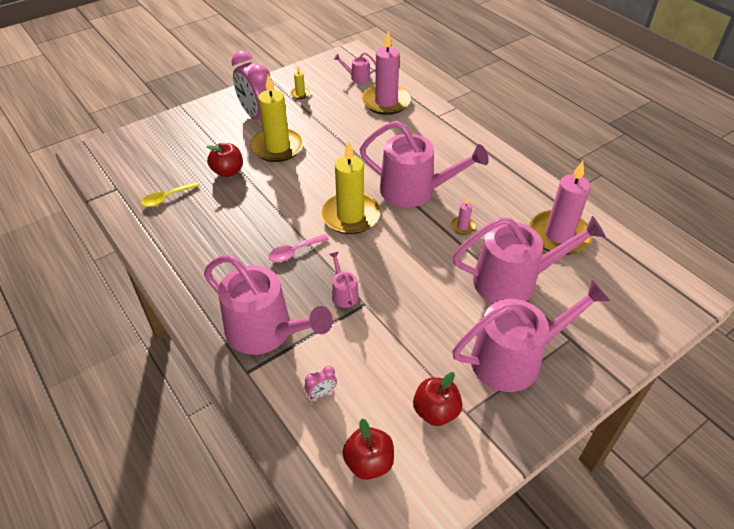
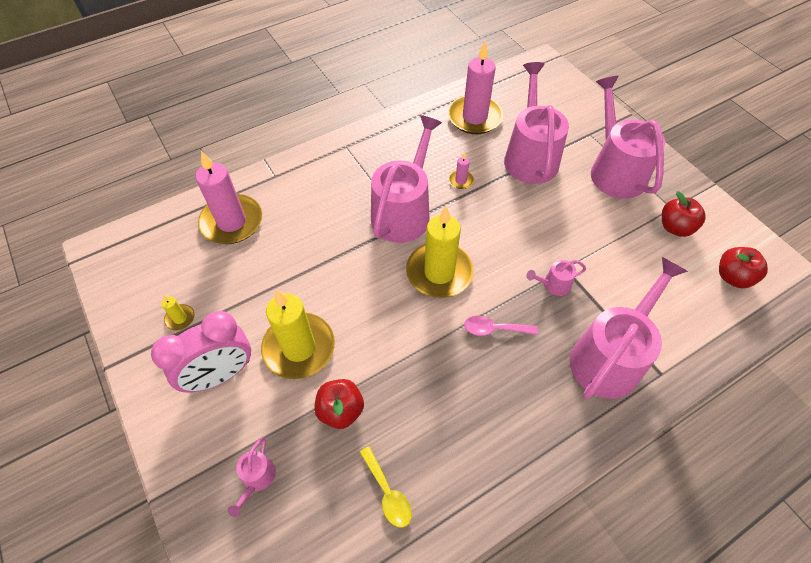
camera: 85 degrees left, 10 degrees up
pink spoon [268,234,329,262] -> pink spoon turned 120 degrees clockwise [464,316,538,336]
pink clock [305,366,337,399] -> none
pink watering can [334,52,376,83] -> pink watering can moved to [228,437,276,517]

